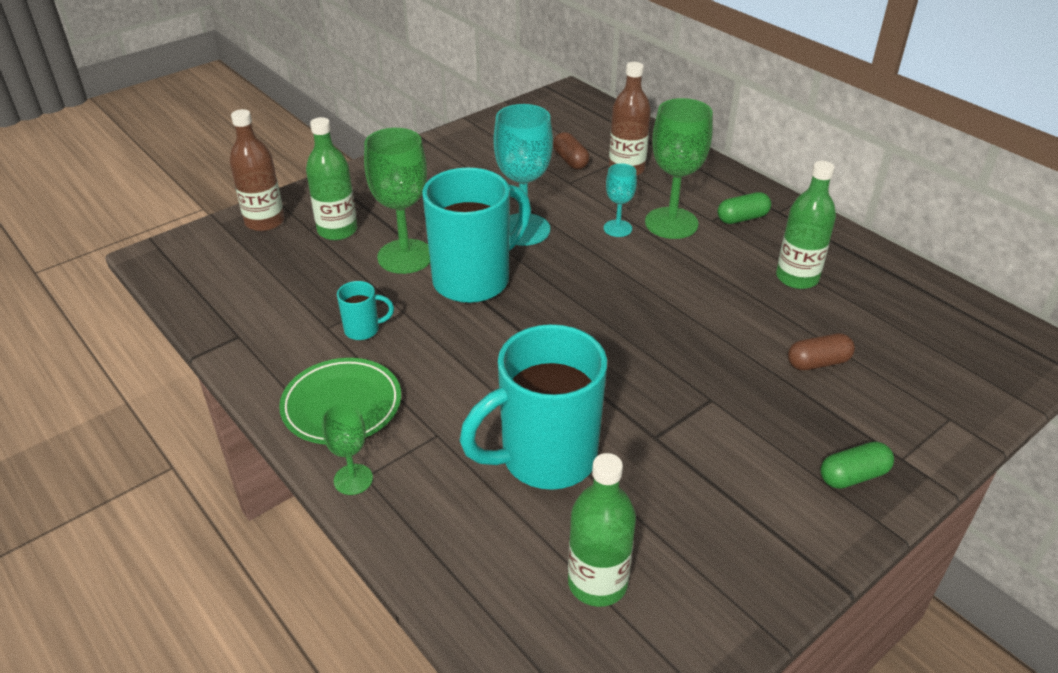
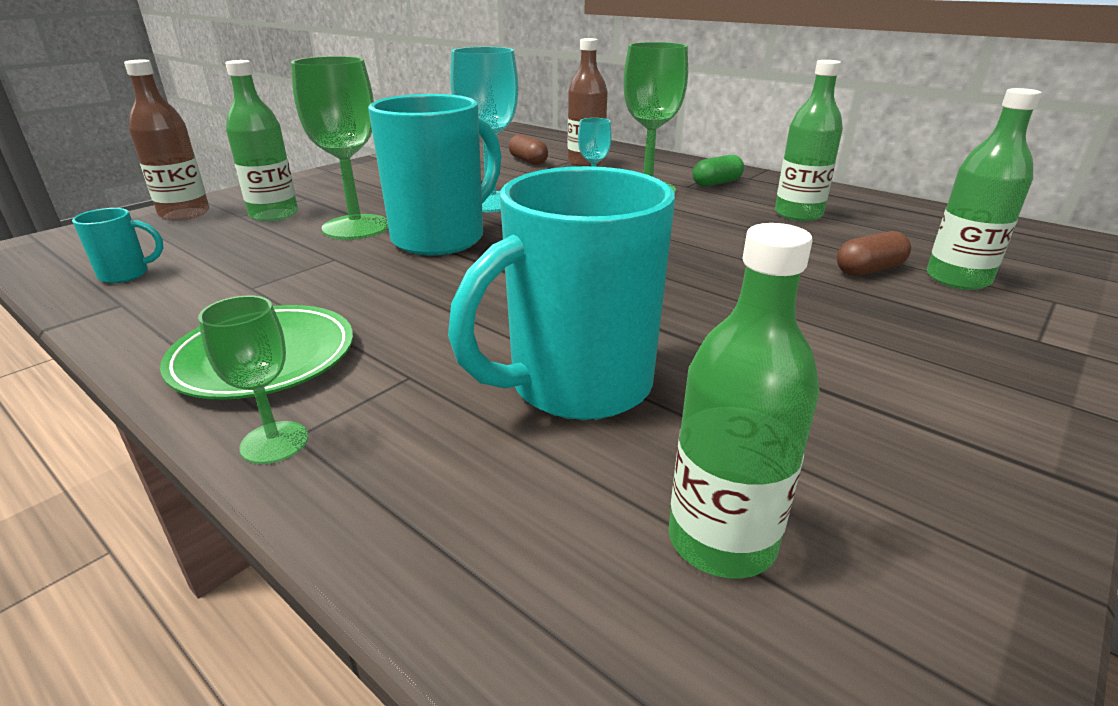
camera: 10 degrees left, 10 degrees down
turquoise mug [337,281,394,340] -> turquoise mug moved to [72,208,163,283]
green capsule [820,442,894,489] -> none
none -> green bottle [927,88,1042,290]

